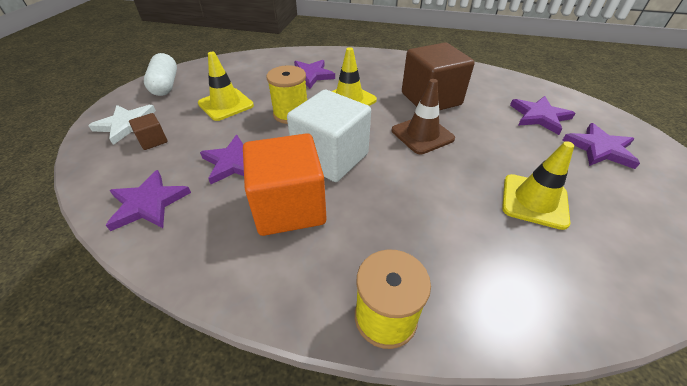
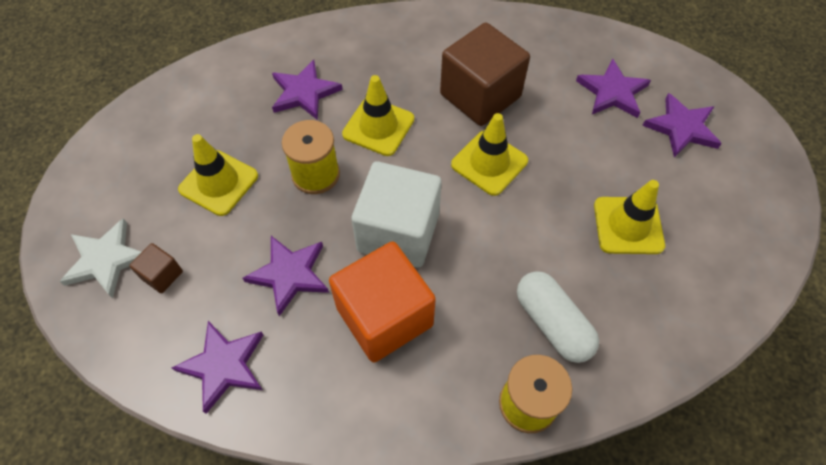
camera: 20 degrees left, 15 degrees up
white capsule [144,53,177,96] -> white capsule moved to [517,271,599,363]
brown traffic cone [392,79,455,154] -> yellow traffic cone [451,113,528,196]

